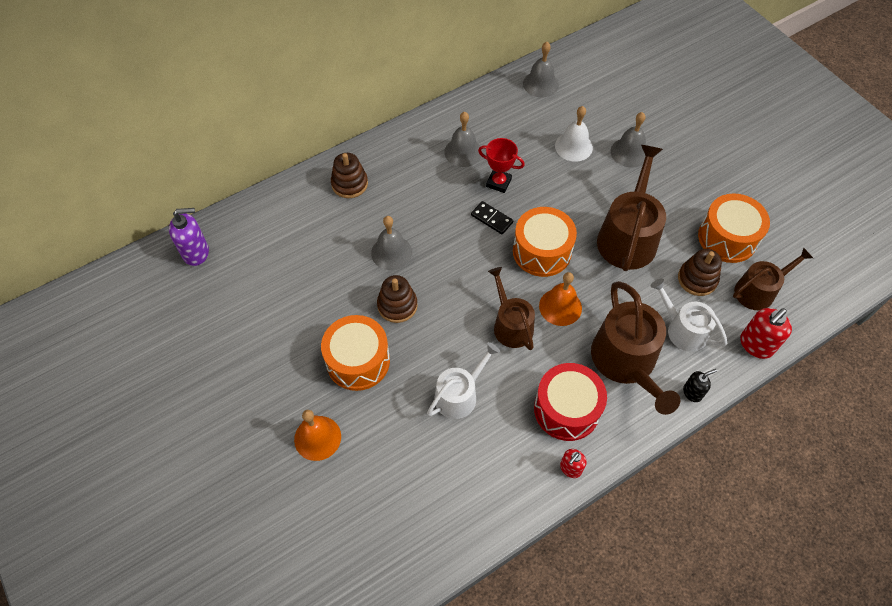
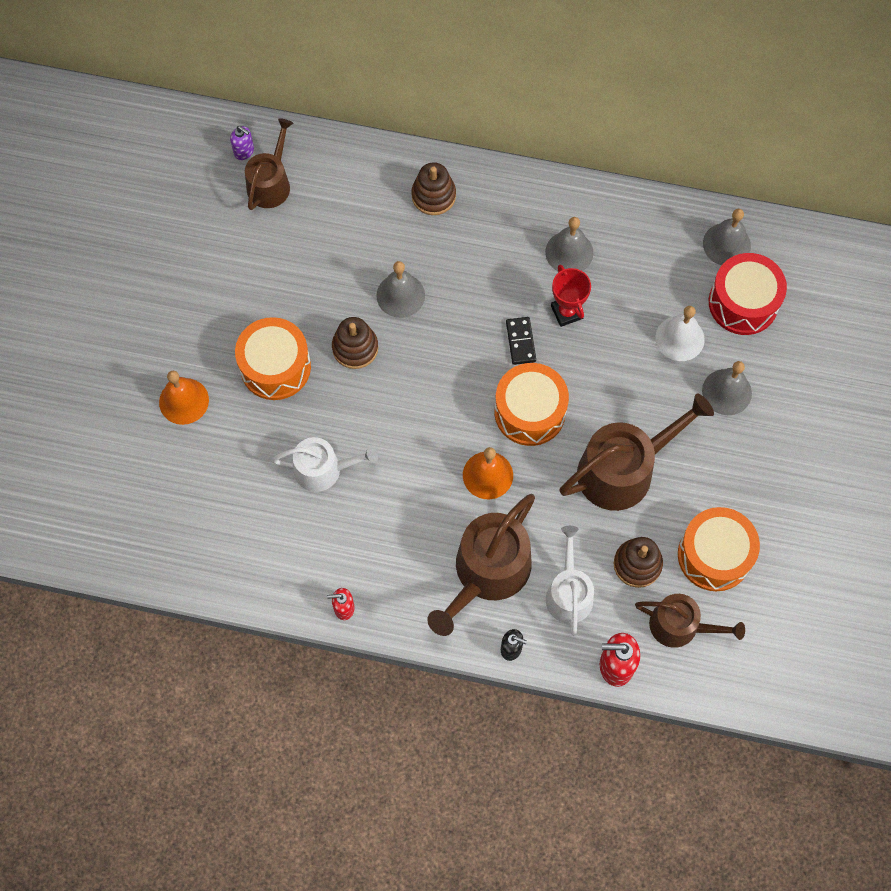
camera: 45 degrees right, 10 degrees up
purple soap dispenser [169,208,209,266] -> purple soap dispenser [230,126,254,160], size x0.60
brown watering can [488,267,535,350] -> brown watering can moved to [245,118,293,210]
red drum [534,363,607,441] -> red drum moved to [709,253,787,335]

